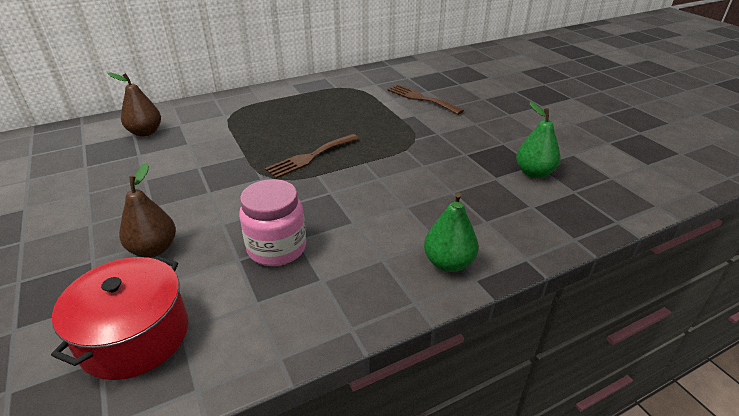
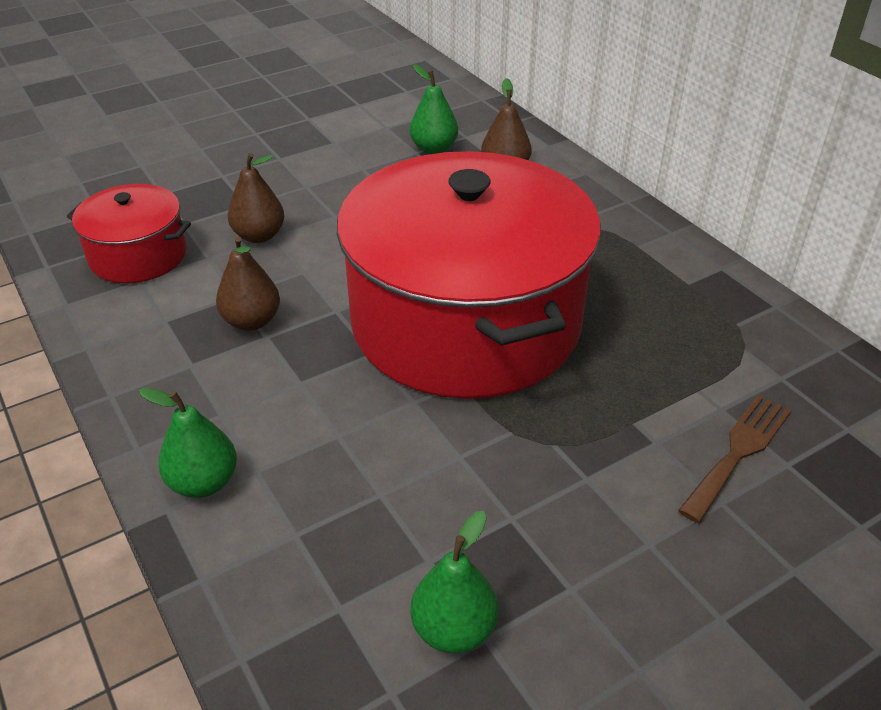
camera: 85 degrees right, 5 degrees up
pink jar [239,179,306,266] -> brown pear [216,236,280,331]
brown fork [265,134,359,179] -> red pot [337,151,601,399]
none -> green pear [410,64,458,154]

